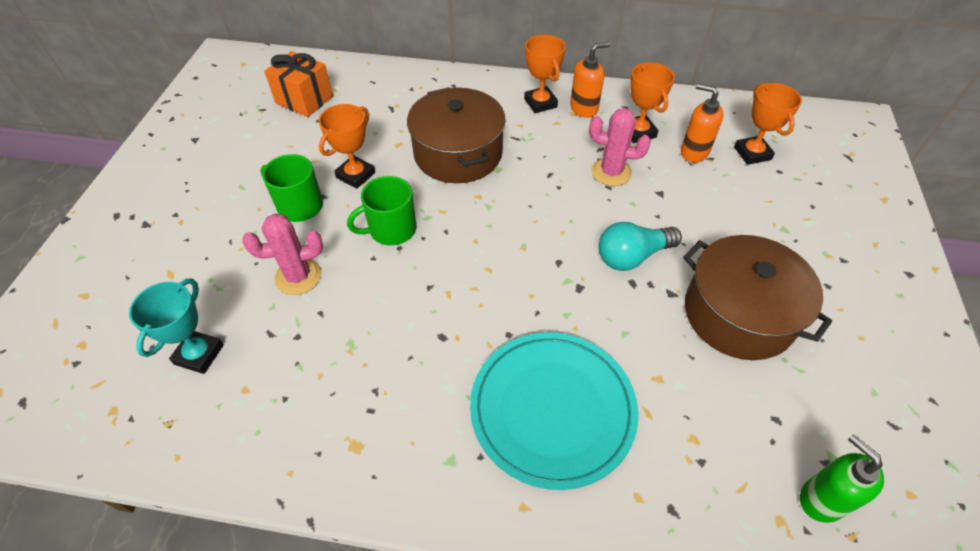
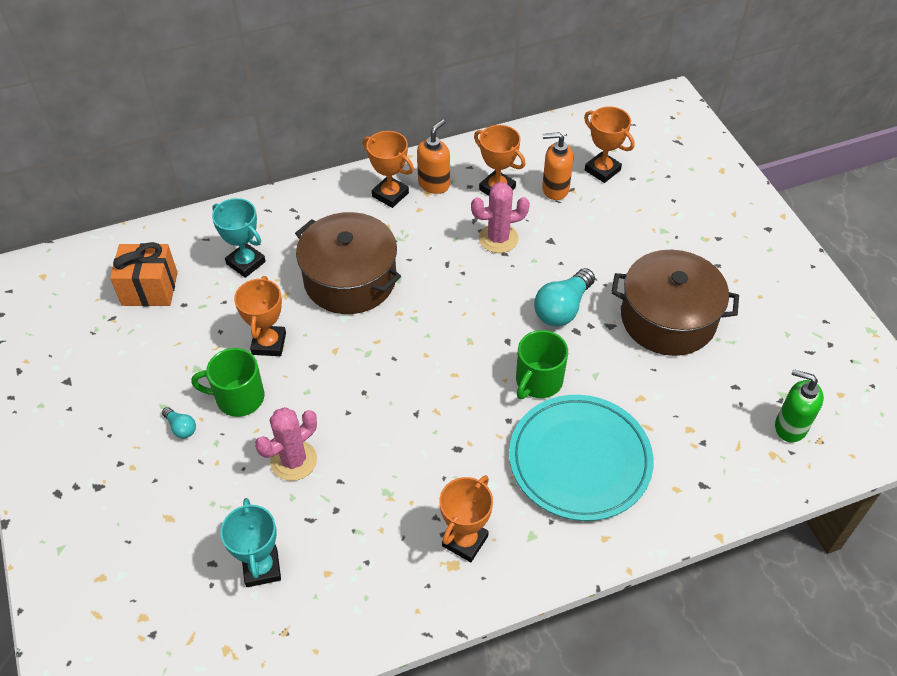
camera: 30 degrees left, 0 degrees up
green mug [347,176,416,245] -> green mug moved to [516,330,568,399]
none -> turquoise light bulb [162,407,196,438]
none -> turquoise trophy [212,198,266,278]
none -> orange trophy [439,475,493,562]

